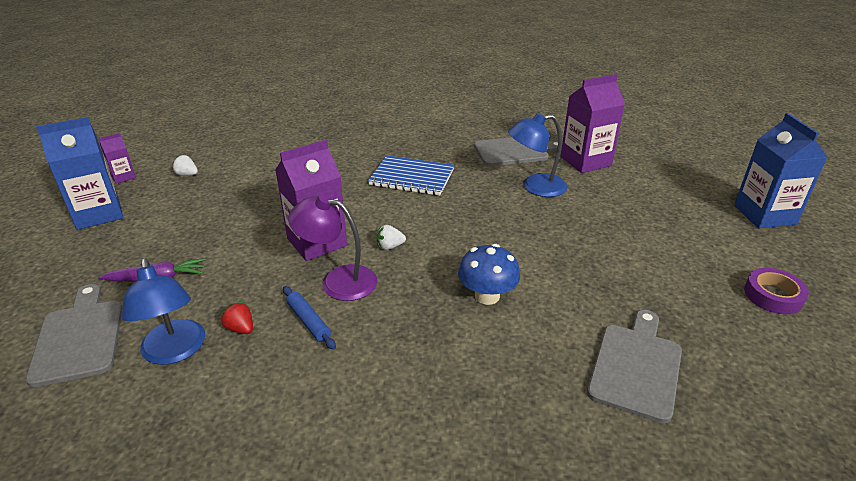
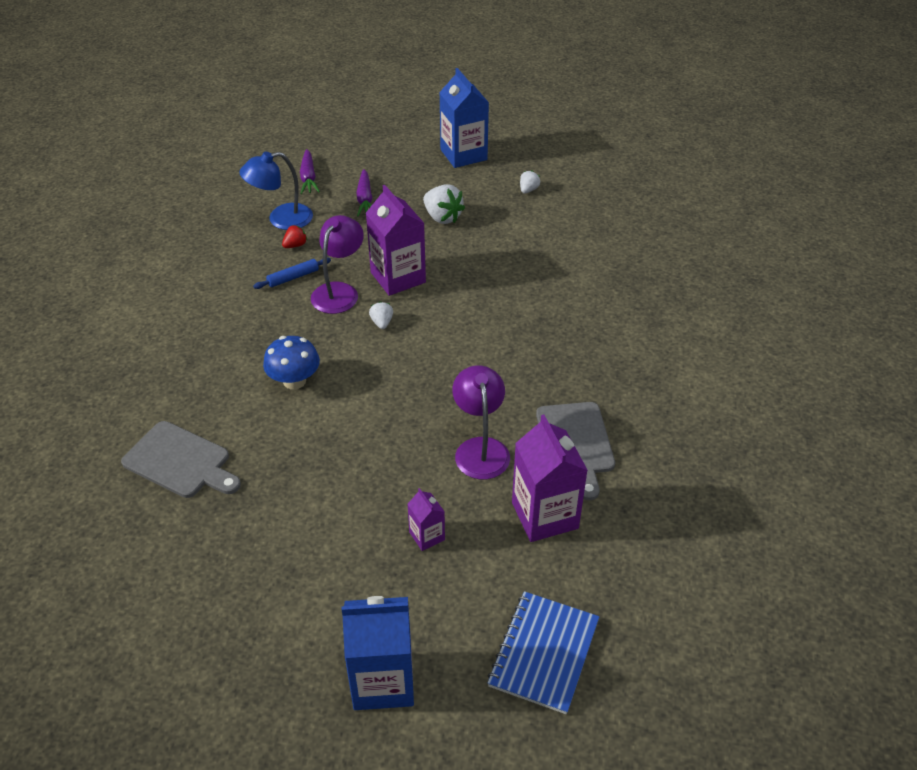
camera: 95 degrees right, 10 degrees up
grey cutting board [26,284,122,387] -> purple carrot [300,149,320,194]
purple carton [99,133,136,184] -> purple carton moved to [408,488,445,551]
blue notebook [368,155,454,196] -> blue notebook moved to [487,591,600,714]
blue lamp [508,113,567,197] -> purple lamp [452,365,510,479]
purple tape [744,268,809,314] -> none
none -> white strawberry [423,184,465,224]

